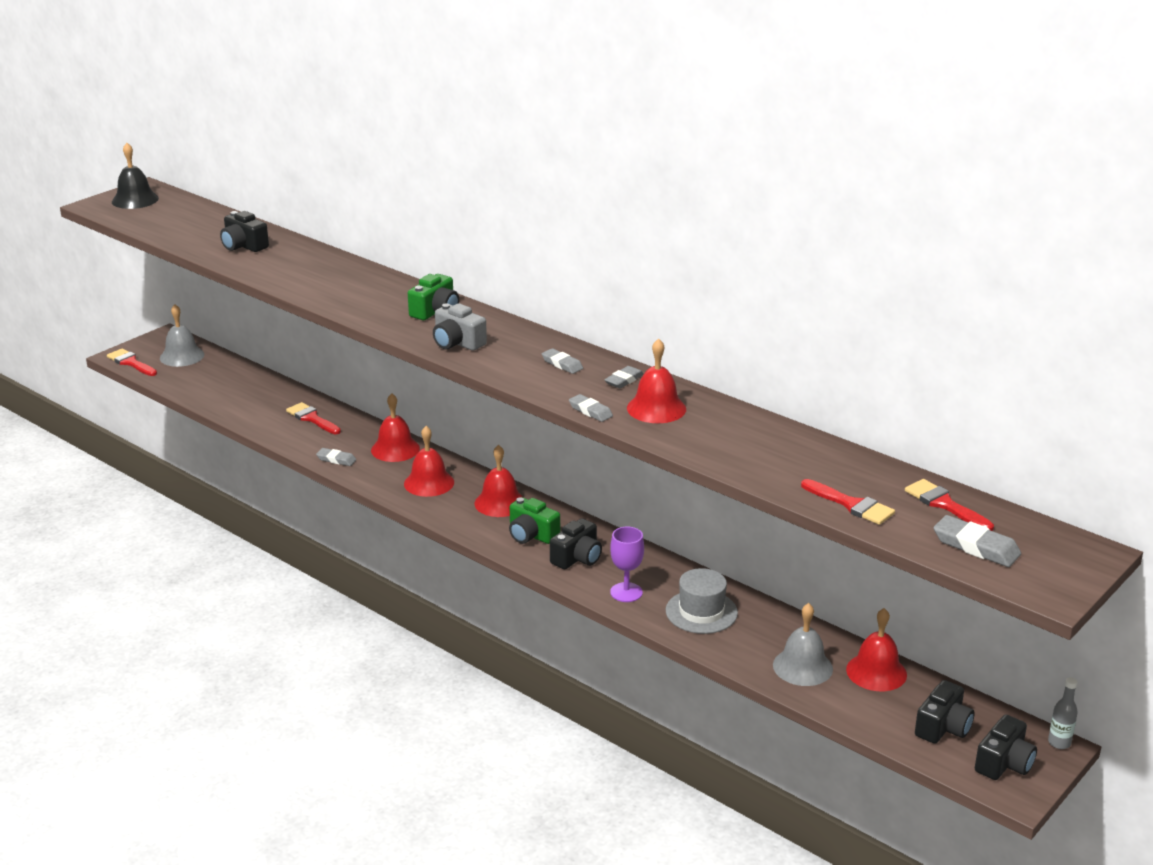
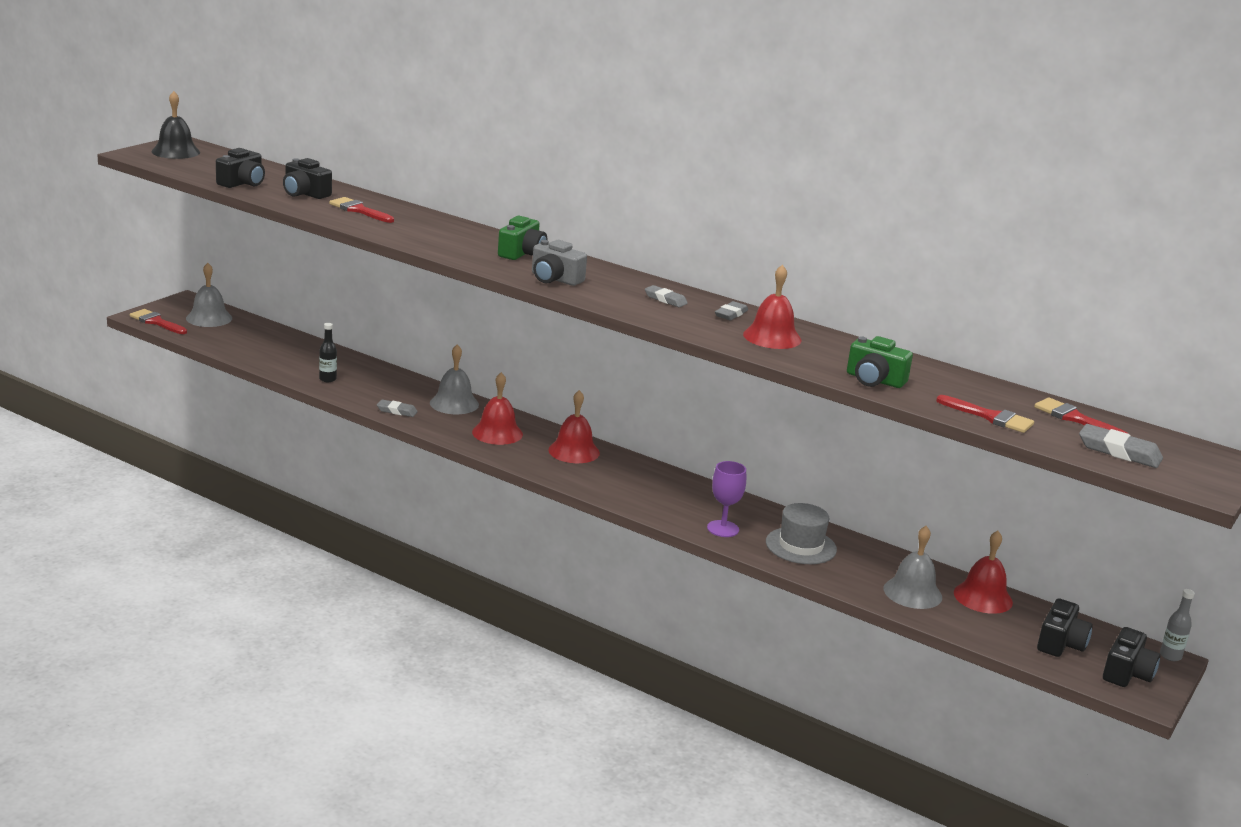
camera: 10 degrees left, 5 degrees down
red brush [286,402,341,434] -> red brush moved to [329,197,394,223]
red bell [371,393,420,462] -> grey bell [430,344,479,414]
green camera [509,497,560,544] -> green camera moved to [847,336,913,388]
black camera [550,518,602,569] -> black camera moved to [216,148,265,188]
grey eraser [569,394,613,422] -> none
none -> black bottle [319,323,337,382]

